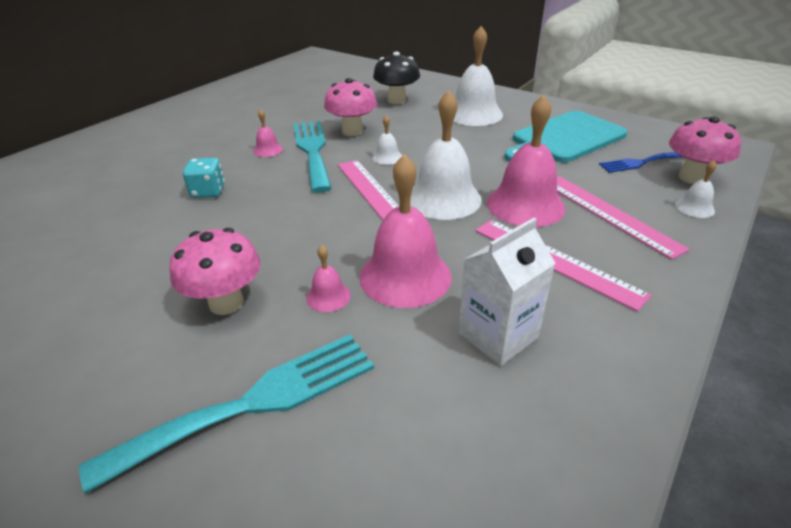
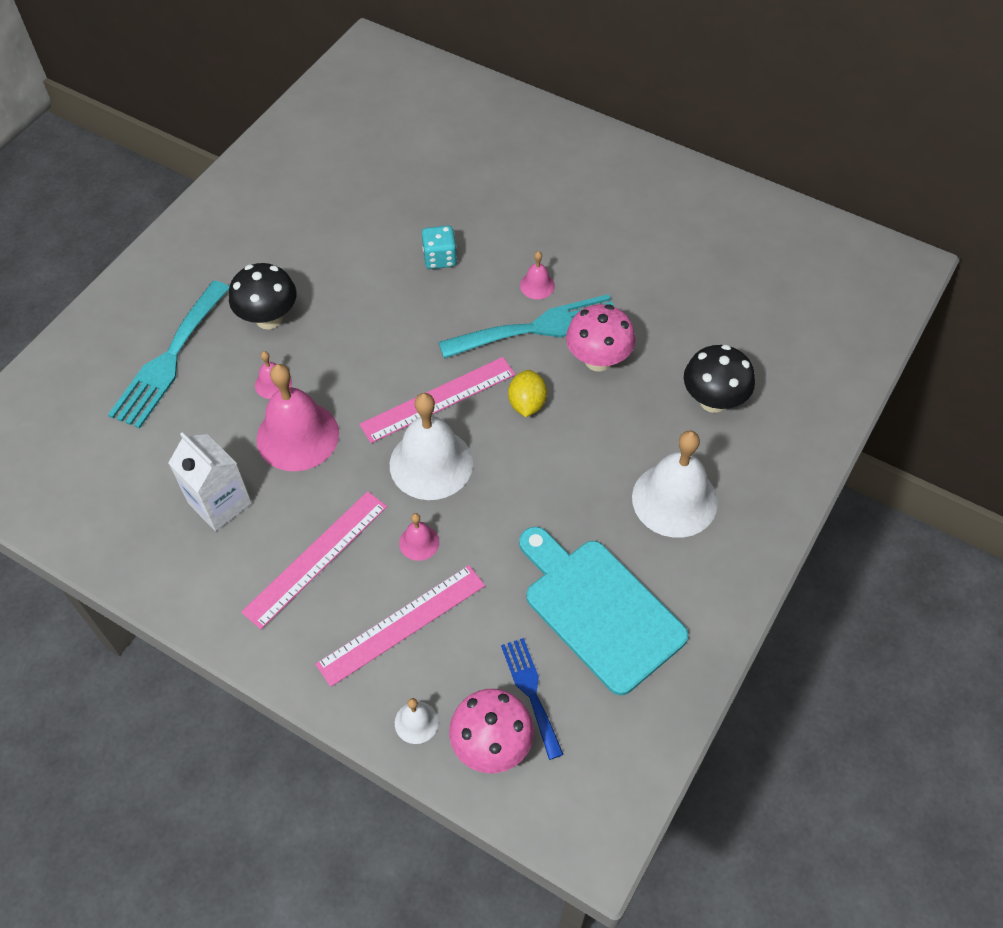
camera: 85 degrees right, 20 degrees up
turquoise fork [79,334,374,494] -> turquoise fork turned 60 degrees clockwise [108,280,229,429]
pink mushroom [169,228,261,315] -> black mushroom [229,263,297,329]
white bell [372,115,402,165] -> yellow lemon [508,370,547,417]
pink bell [487,95,566,227] -> pink bell [399,513,439,561], size x0.46

